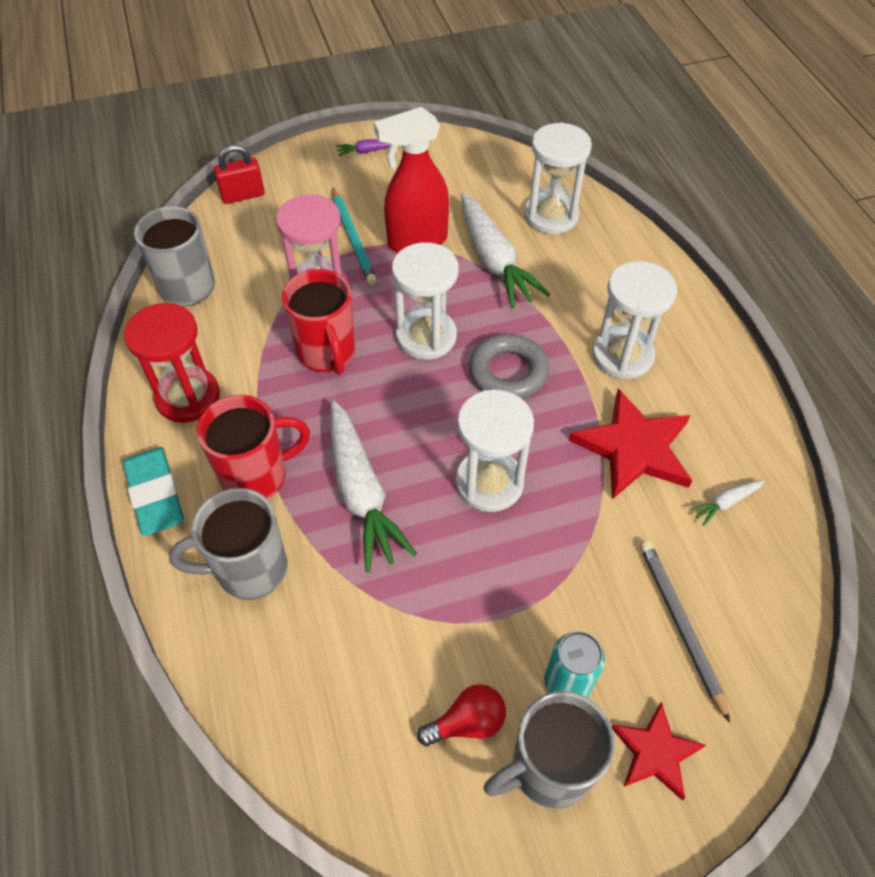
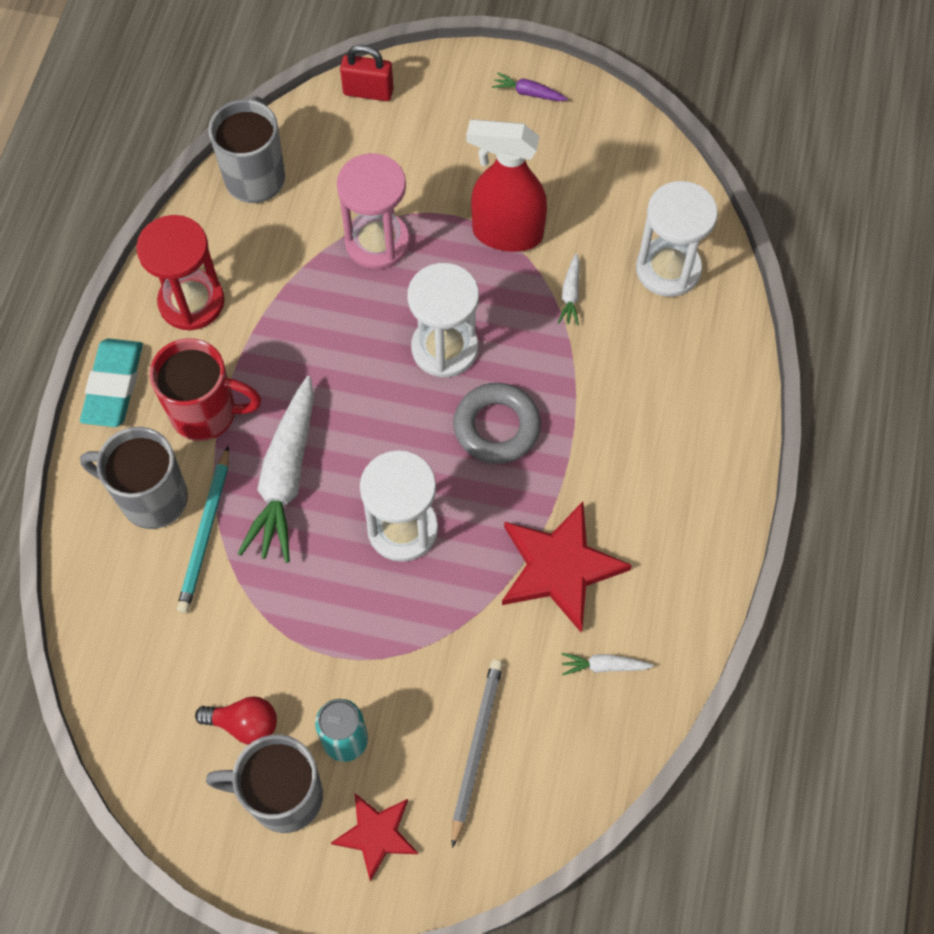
camera: 30 degrees right, 10 degrees up
red mug [282,269,355,375] -> none
turquoise pencil [332,188,377,285] -> turquoise pencil moved to [177,446,229,613]
white carrot [461,193,550,308] -> white carrot [558,253,580,325], size x0.43
white hourglass [592,261,677,379] -> none

